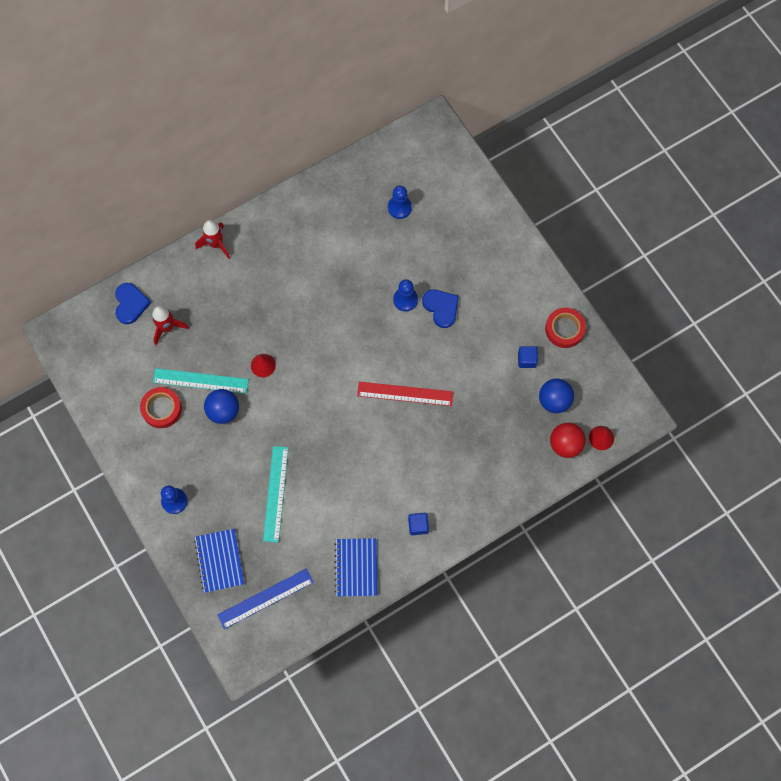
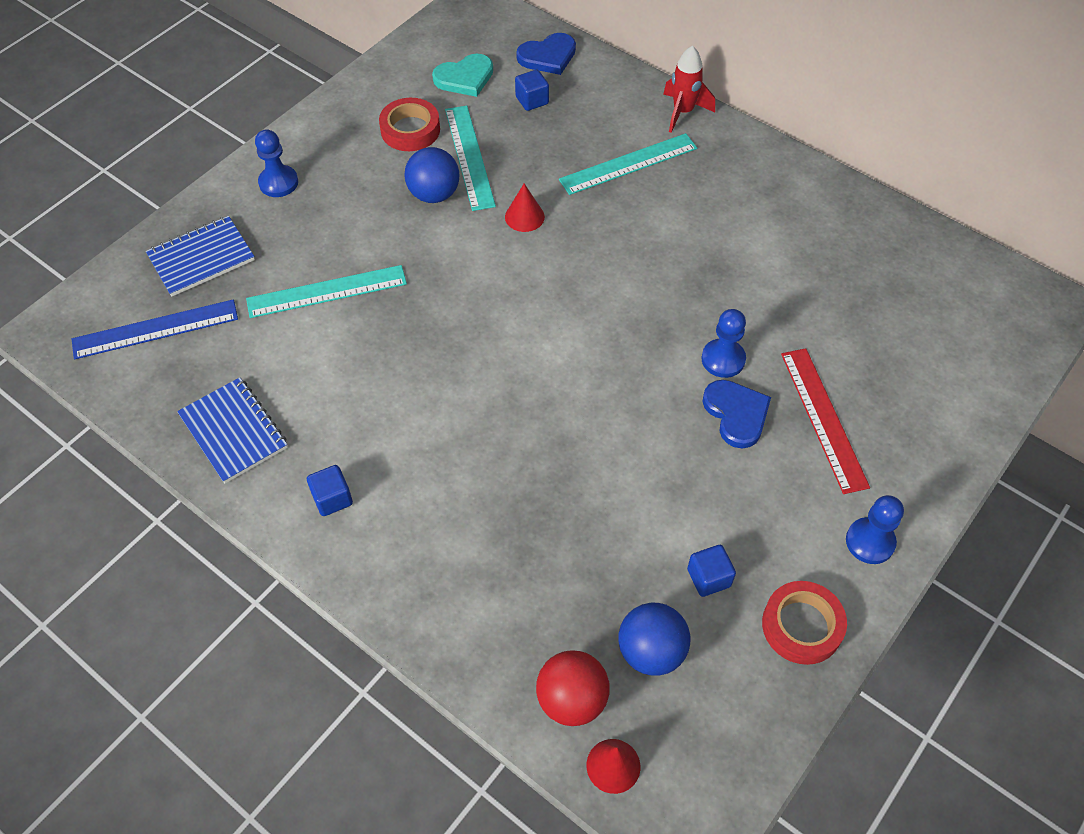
camera: 70 degrees right, 15 degrees down
red rocket [152,306,189,345] -> blue cube [515,70,549,111]
blue ruler [217,568,314,629] -> blue ruler turned 60 degrees counterclockwise [72,299,238,359]
blue notebook [334,538,377,597] -> blue notebook turned 75 degrees clockwise [177,377,288,483]
red ruler [357,382,453,406] -> red ruler moved to [781,348,870,494]
blue pawn [388,185,412,219] -> blue pawn moved to [846,495,904,564]
blue heart [422,289,459,328] -> blue heart turned 60 degrees counterclockwise [702,380,771,449]
none -> turquoise heart [432,53,493,97]
none -> turquoise ruler [559,133,697,195]

